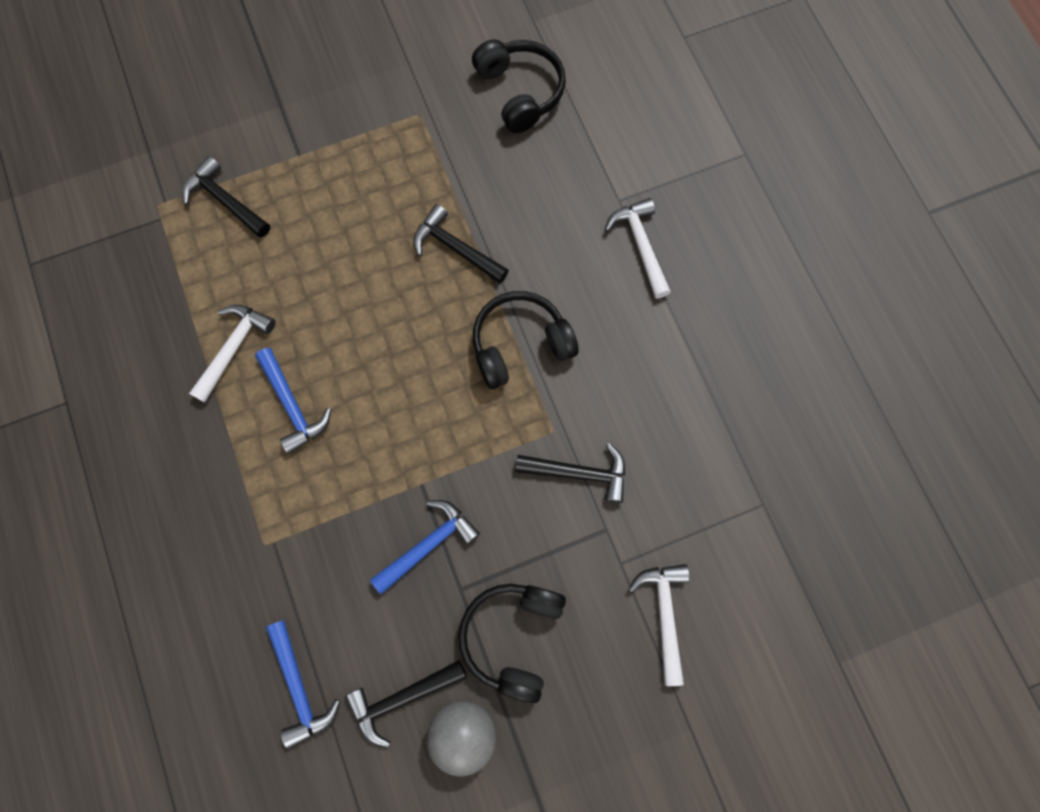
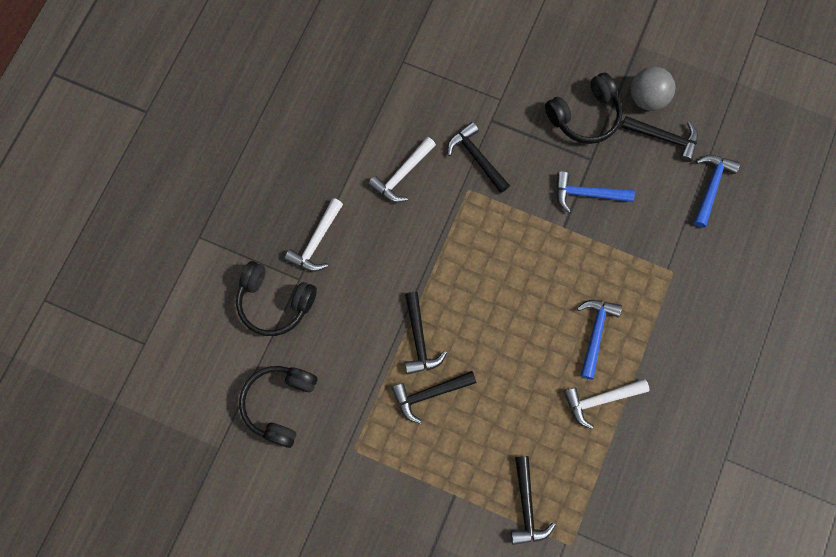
camera: 135 degrees left, 0 degrees up
black headphones [473,291,579,389] -> black headphones moved to [236,261,317,336]
white hammer [628,564,689,686] -> white hammer moved to [368,137,436,203]
none -> black hammer [391,371,476,424]

